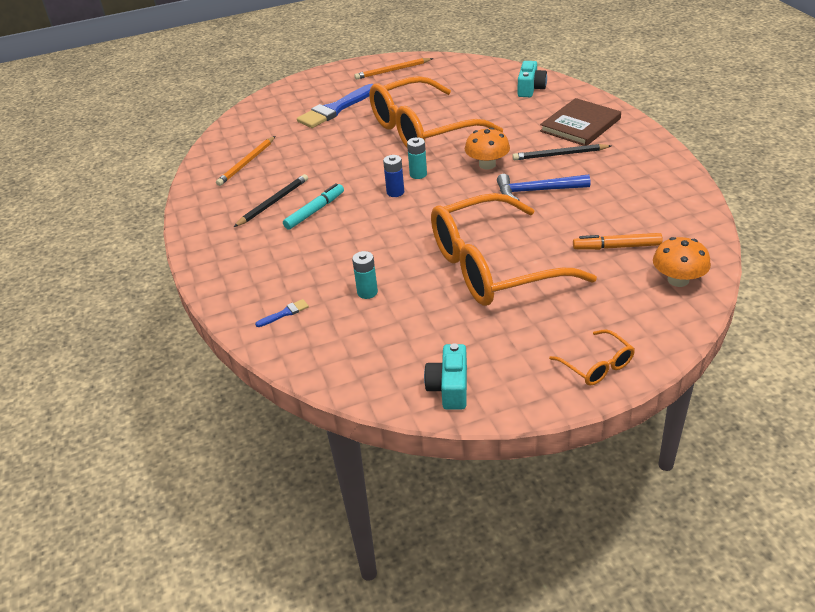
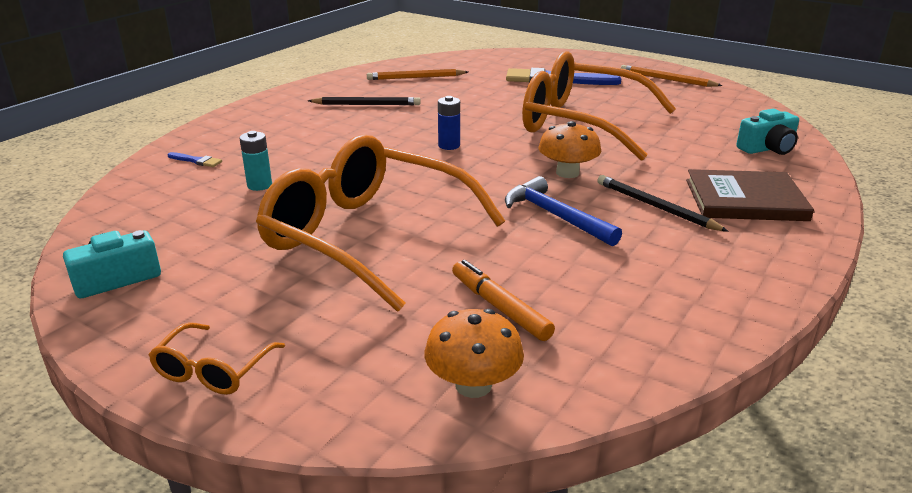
camera: 50 degrees right, 10 degrees down
turquoise marker [283,183,344,230] -> none
turquoise battery [407,137,427,179] -> none

